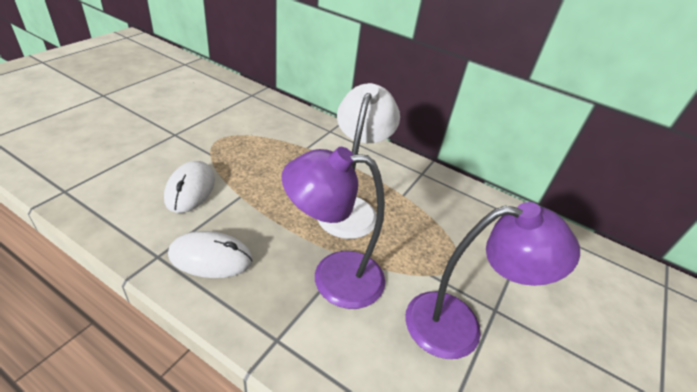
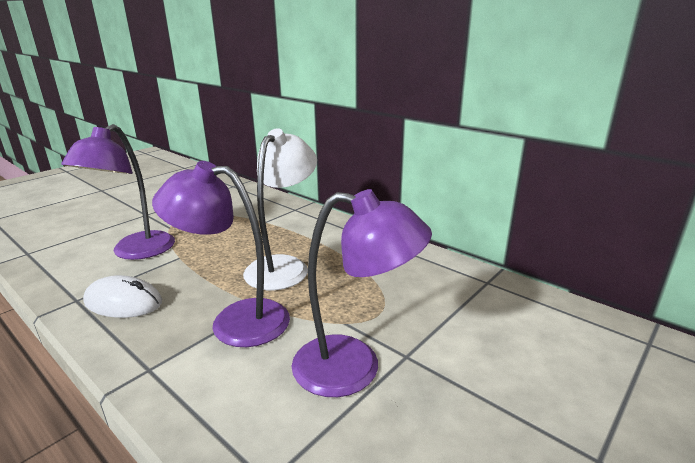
camera: 15 degrees right, 15 degrees down
white mouse [164,161,215,213] -> purple lamp [61,124,175,260]

